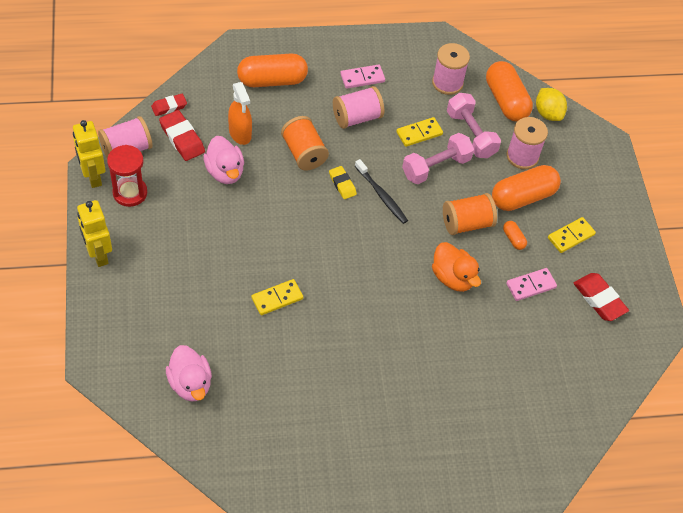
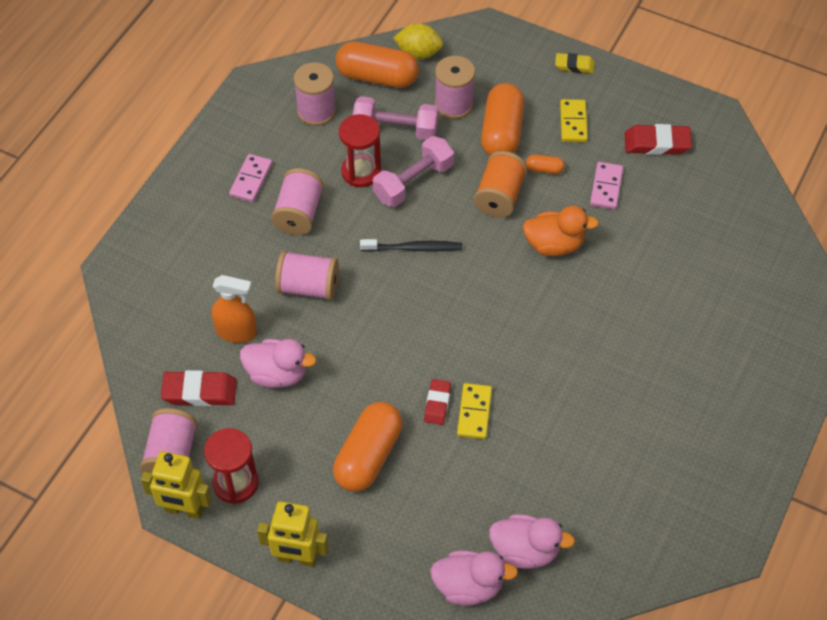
camera: 50 degrees left, 0 degrees up
red eraser [151,94,187,116] -> red eraser moved to [424,379,451,425]
orange capsule [237,53,308,87] -> orange capsule moved to [333,402,402,492]
orange spool [281,116,329,170] -> pink spool [275,251,339,300]
yellow eraser [329,166,357,199] -> yellow eraser moved to [555,53,595,73]
yellow domino [396,117,443,147] -> red hourglass [339,114,381,187]
pink dumbbell [402,133,474,184] -> pink dumbbell turned 45 degrees clockwise [373,136,454,207]
none -> pink duck [430,550,518,605]

